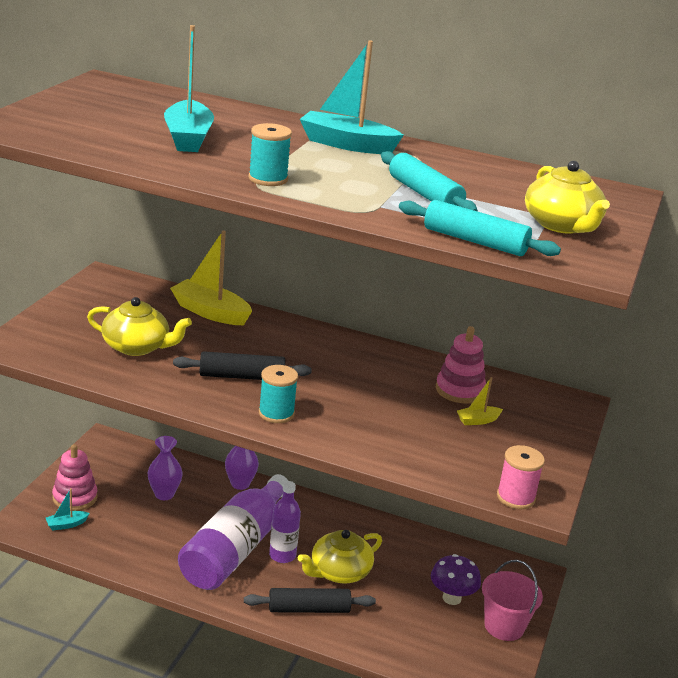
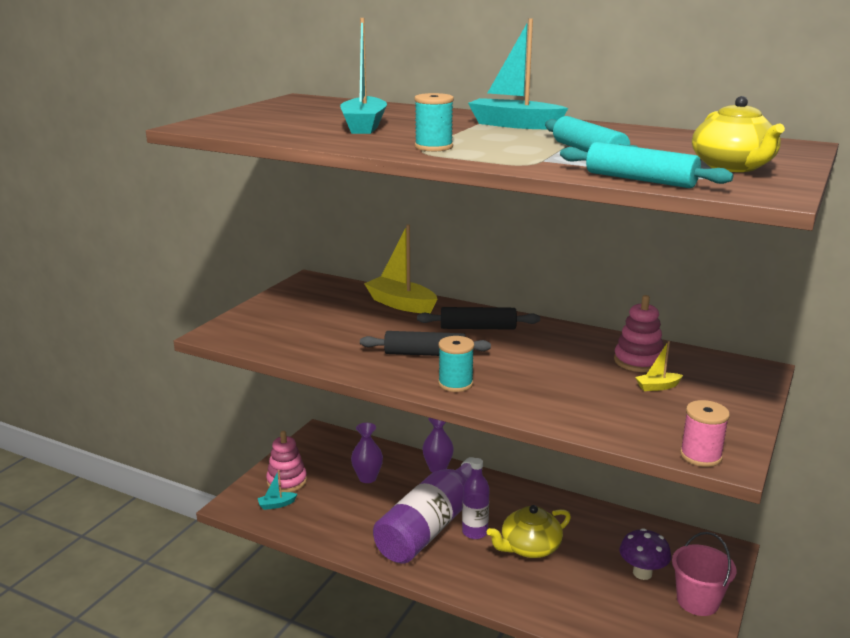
camera: 10 degrees right, 5 degrees down
yellow teapot [87,297,192,356] -> none
black rolling pin [244,588,376,613] -> black rolling pin moved to [417,307,540,330]

